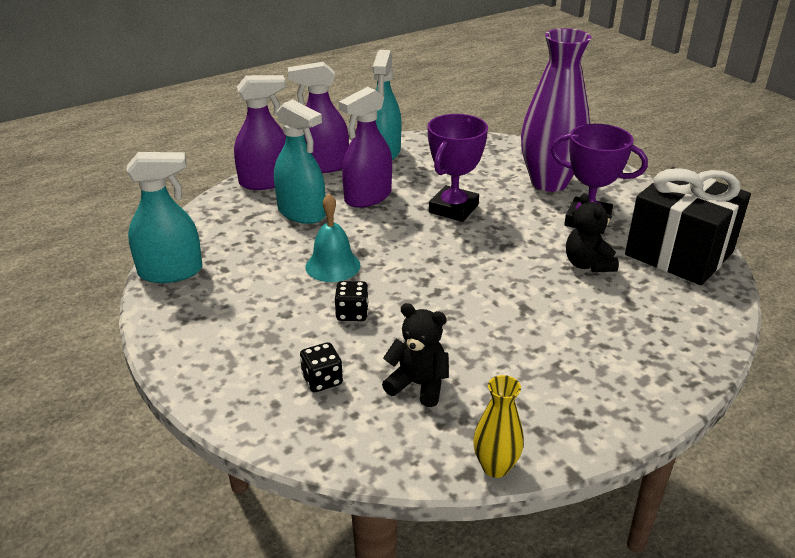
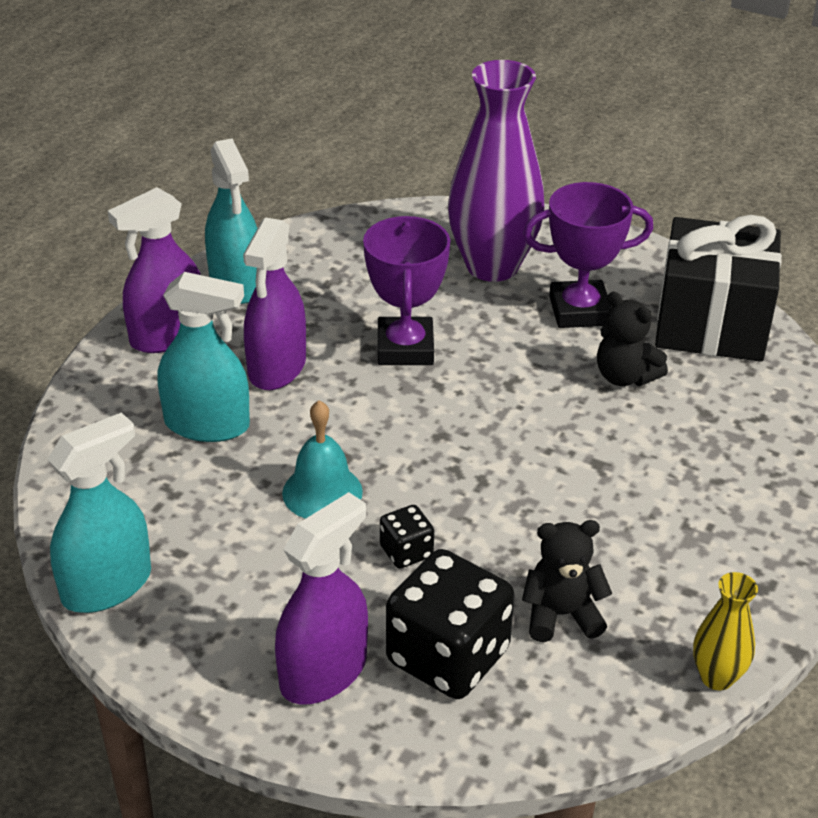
camera: 30 degrees left, 5 degrees up
purple spray bottle [234,75,286,190] -> purple spray bottle moved to [275,492,368,705]
black dice [300,342,343,392] -> black dice [386,549,515,699], size x2.10

